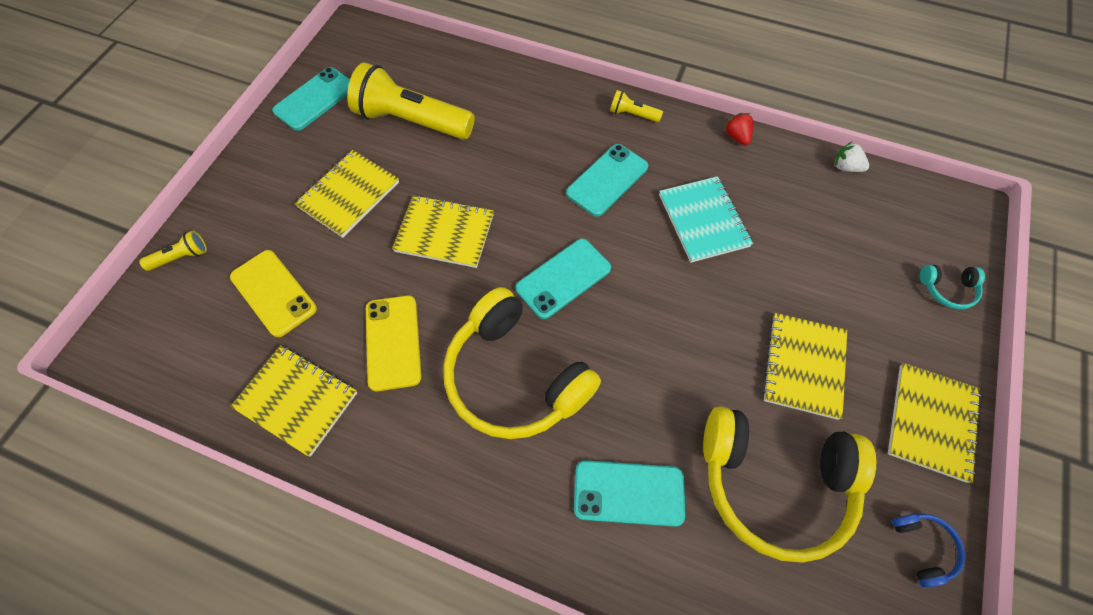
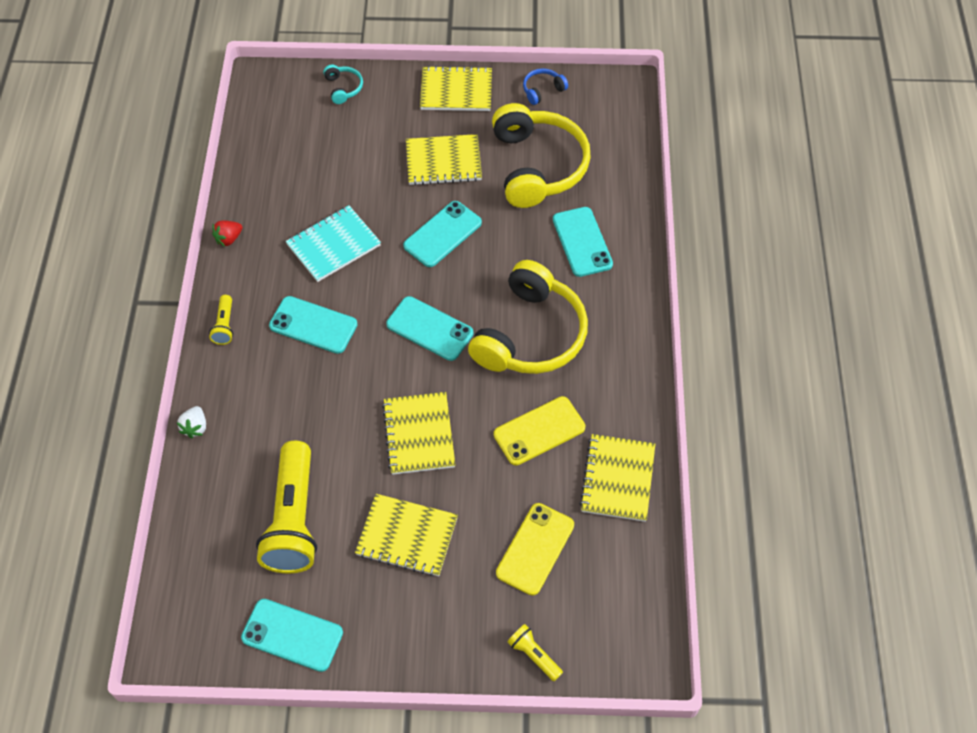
camera: 110 degrees left, 5 degrees down
white strawberry [834,142,869,172] -> white strawberry moved to [177,406,206,438]
none -> turquoise phone [403,201,482,267]

